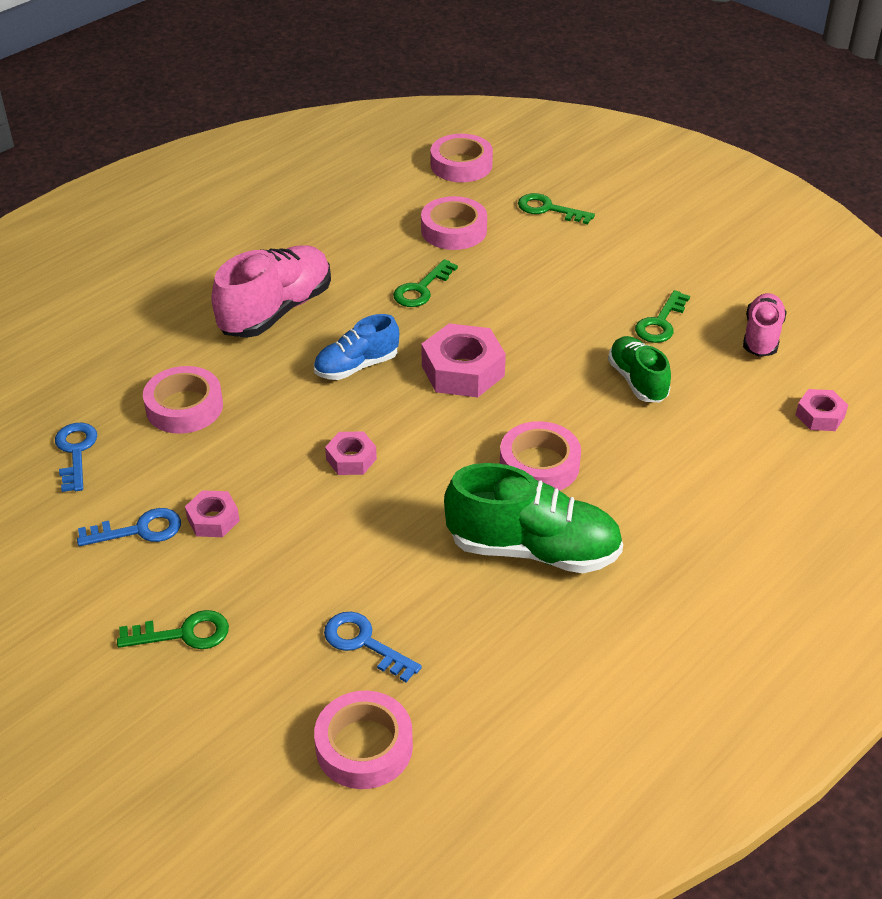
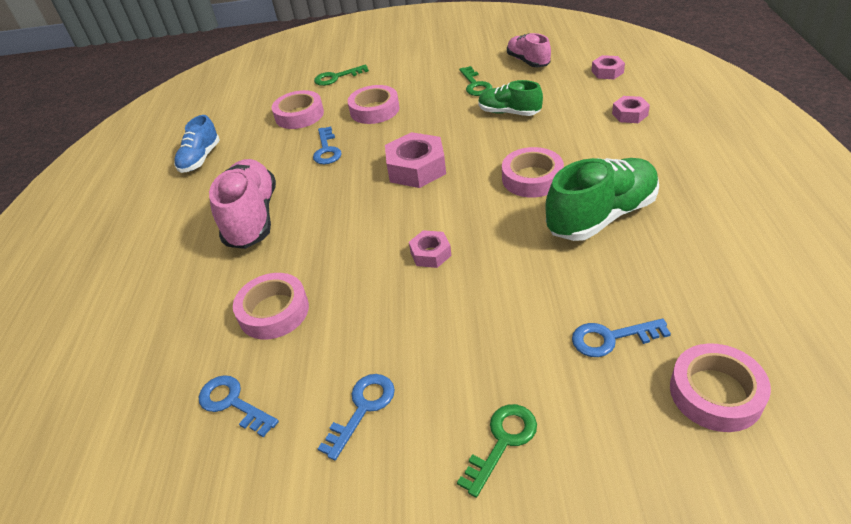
camera: 40 degrees left, 0 degrees up
pink nut [185,490,240,537] -> pink nut moved to [612,96,650,123]
blue shoe [314,314,399,380] -> blue shoe moved to [174,115,220,173]
green key [393,259,458,307] -> blue key [313,127,342,164]
pink tape [431,134,493,182] -> pink tape moved to [348,85,399,124]

